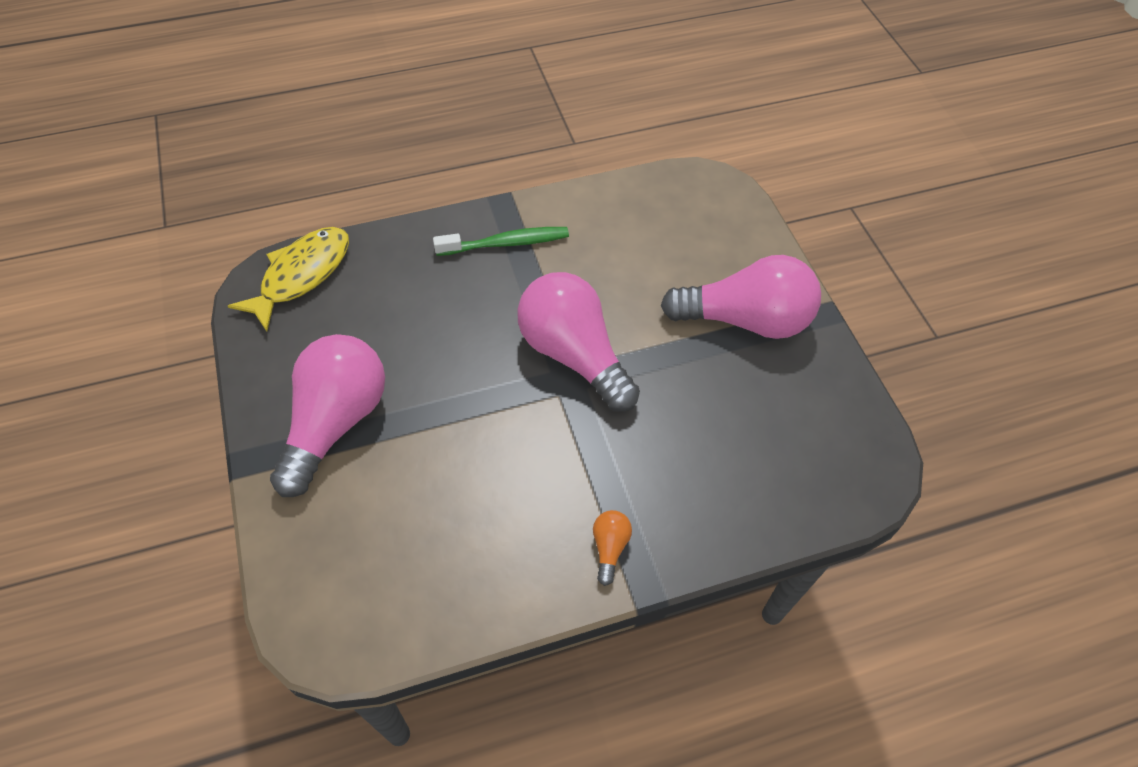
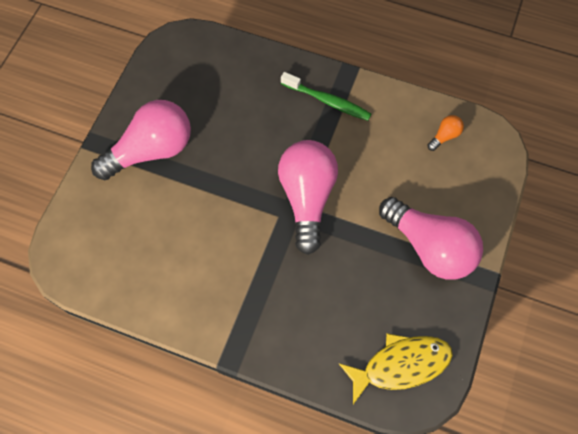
camera: 40 degrees right, 10 degrees up
yellow fish [228,227,349,331] -> yellow fish moved to [339,333,453,404]
orange light bulb [593,510,632,586] -> orange light bulb moved to [428,115,464,151]

